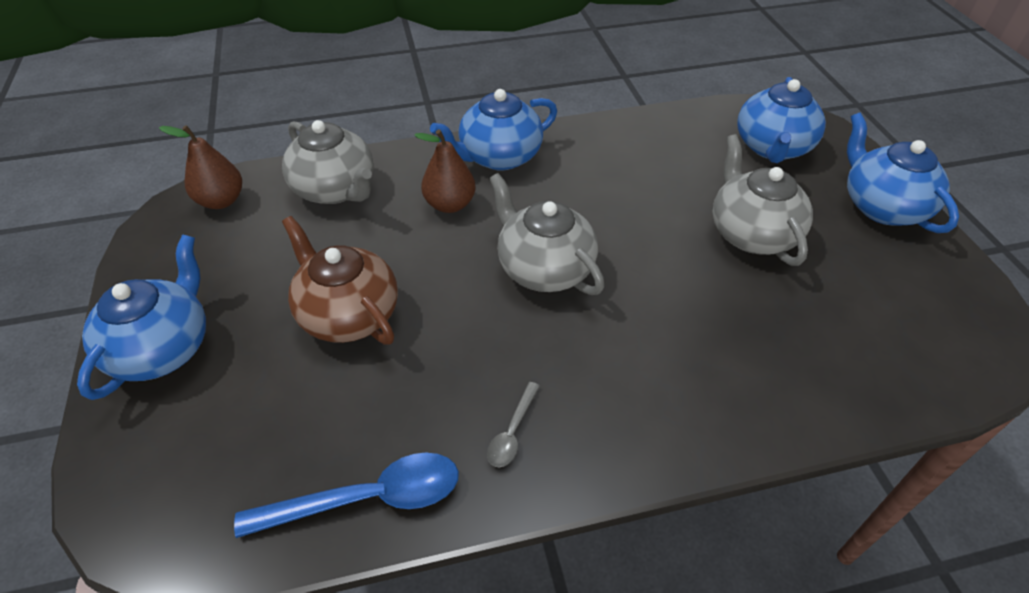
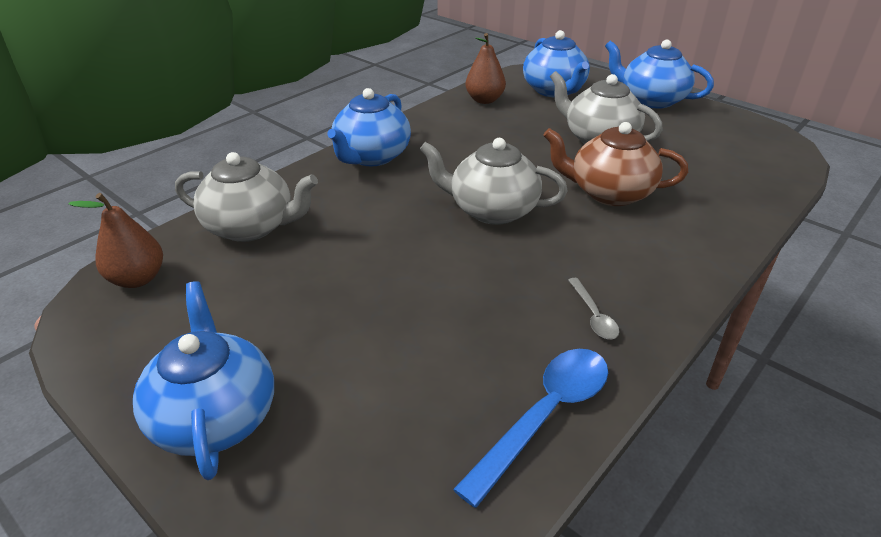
camera: 35 degrees left, 10 degrees down
brown teapot [282,216,398,345] -> brown teapot moved to [543,122,688,206]
brown pear [414,129,476,213] -> brown pear moved to [465,33,506,104]

